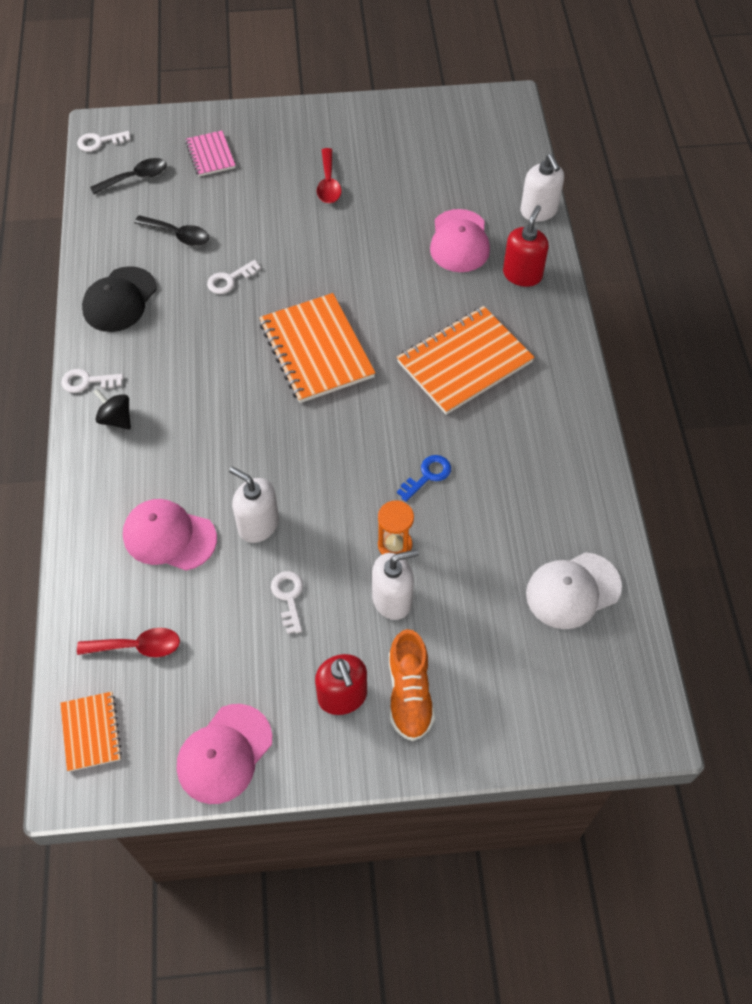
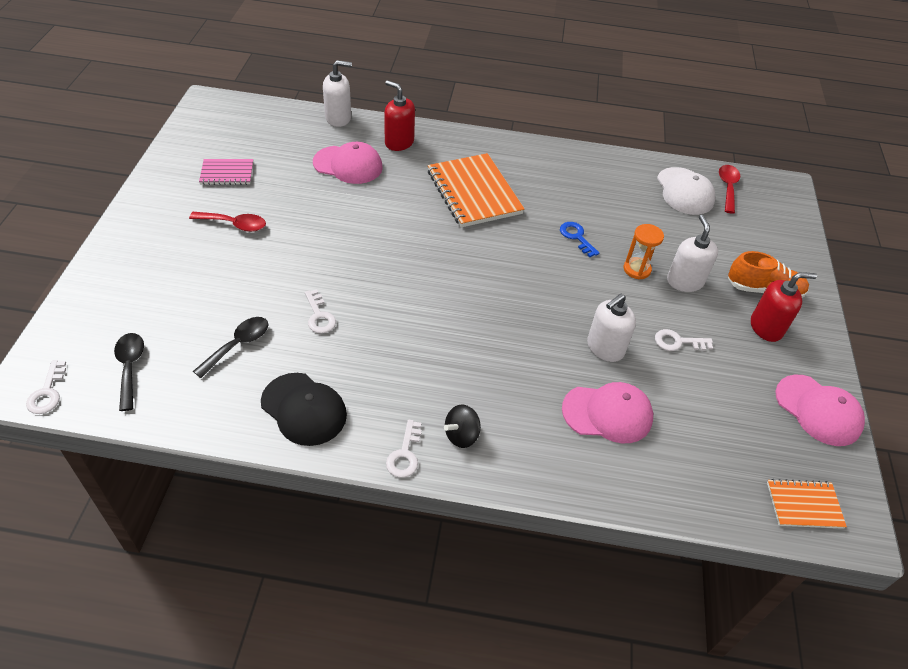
camera: 80 degrees left, 10 degrees down
red spoon [77,628,180,657] -> red spoon moved to [719,165,740,214]
pink cap [123,499,217,571] -> pink cap turned 120 degrees counterclockwise [562,382,653,443]
pink notebook [185,130,236,177] -> pink notebook moved to [199,159,253,185]
orange notebook [259,293,376,403] -> none

